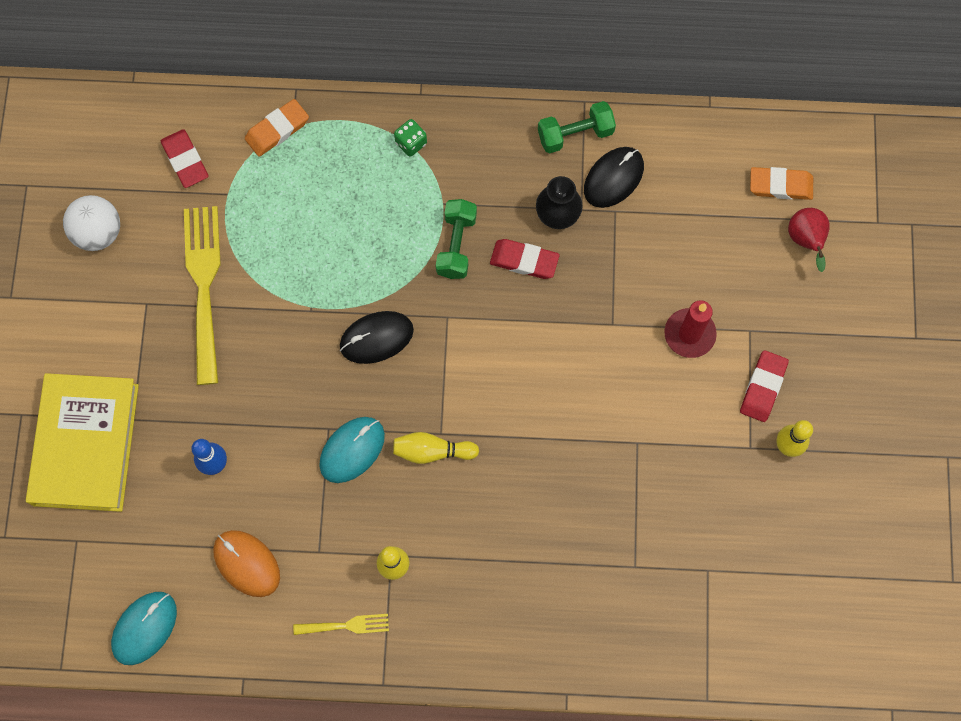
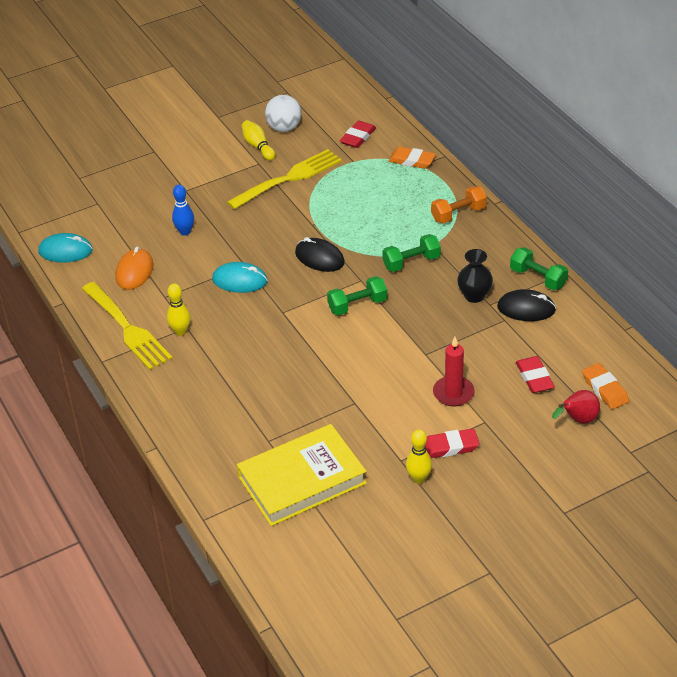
camera: 60 degrees right, 30 degrees down
yellow book [26,373,139,512] -> yellow book moved to [237,424,367,526]
yellow fork [293,614,389,635] -> yellow fork [82,282,172,370], size x2.10
yellow bowling pin [393,432,479,464] -> yellow bowling pin moved to [242,120,275,160]
green dice [394,119,427,157] -> orange dumbbell [431,186,487,224]
red eraser [490,239,560,279] -> red eraser moved to [516,356,555,393]
none -> green dumbbell [327,276,387,315]

